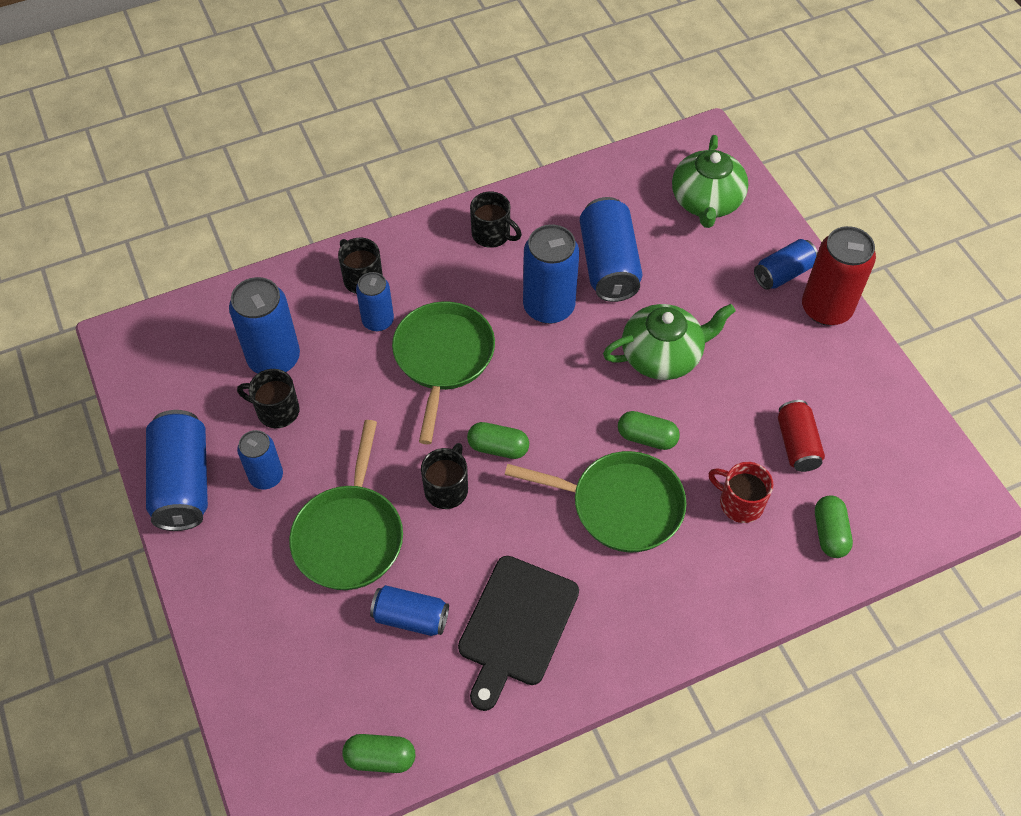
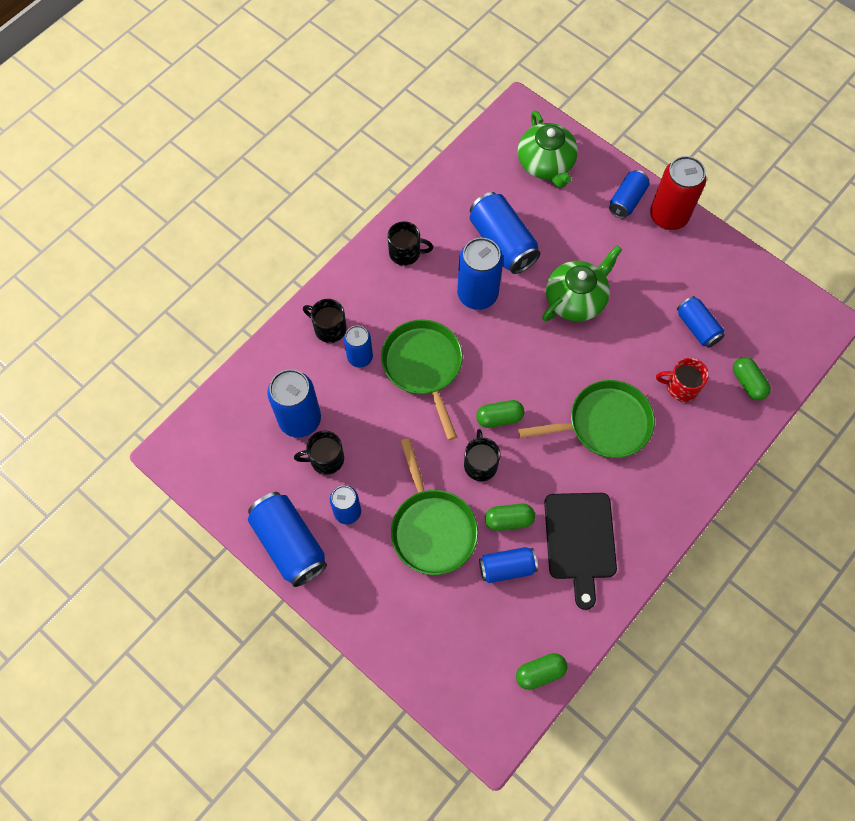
camera: 25 degrees left, 10 degrees up
green capsule [618,411,680,450] -> green capsule moved to [485,504,535,531]
red can [778,400,825,472] -> blue can [677,296,725,348]

